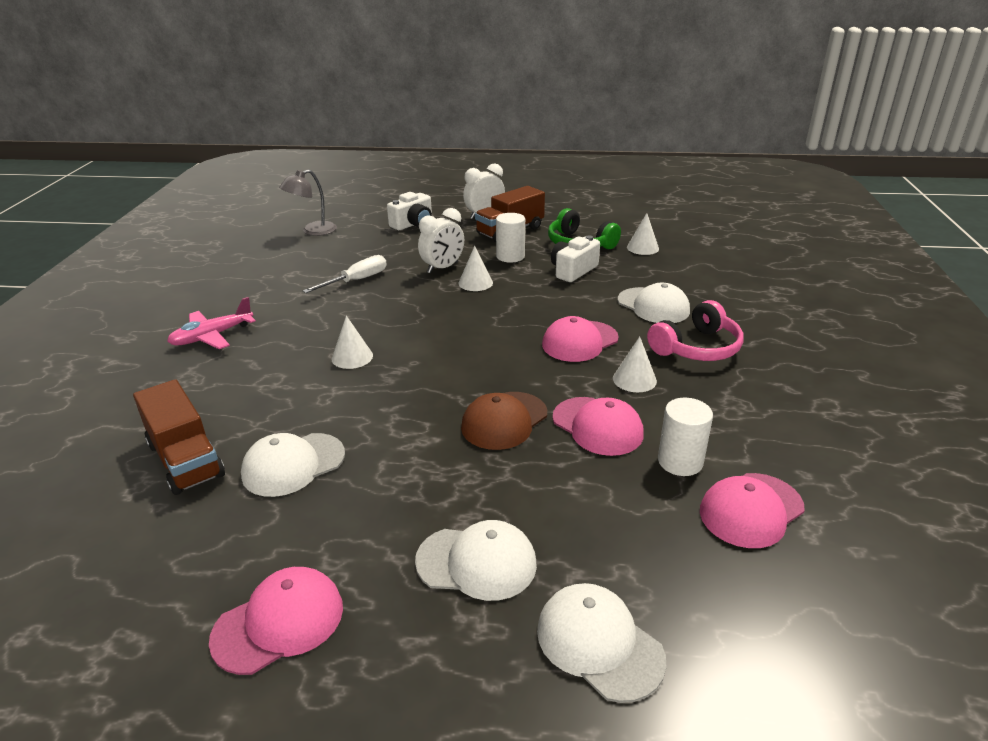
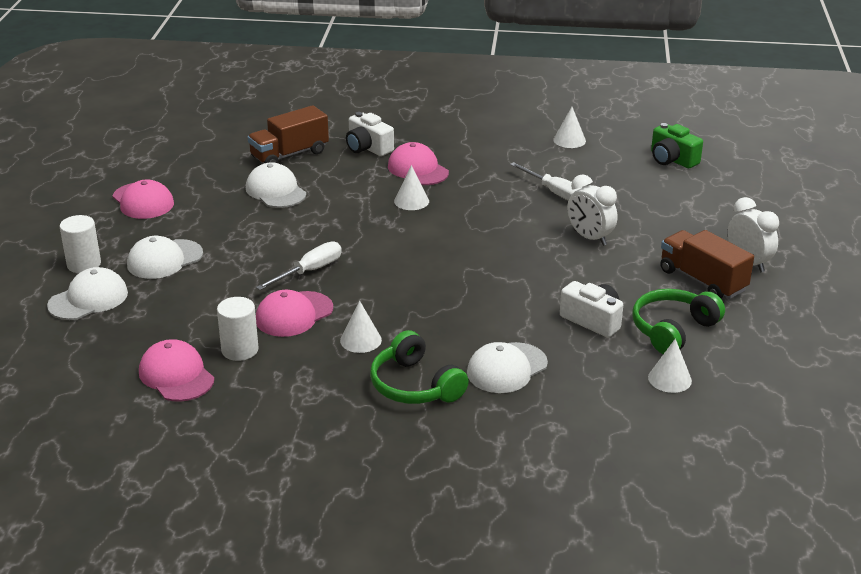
camera: 90 degrees right, 0 degrees up
pink plane [167,297,256,349] -> none
grey lamp [279,169,337,236] -> green camera [651,123,703,168]
white camera [387,192,432,230] -> white camera moved to [346,112,394,156]
white cap [415,520,537,601] -> white cap turned 45 degrees clockwise [127,236,203,279]
white cone [458,246,493,291] -> white cone moved to [553,107,586,148]
brown cap [461,392,547,450] -> white screwdriver [256,241,342,290]
white cylinder [496,213,525,263] -> white cylinder moved to [59,215,101,273]
pink cap [542,316,619,362] -> pink cap moved to [388,142,449,185]
pink headphones [647,300,744,361] -> green headphones [370,330,469,404]

